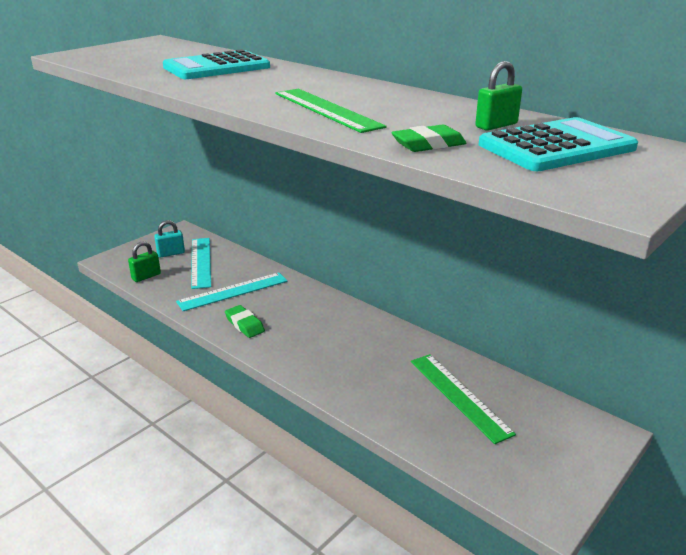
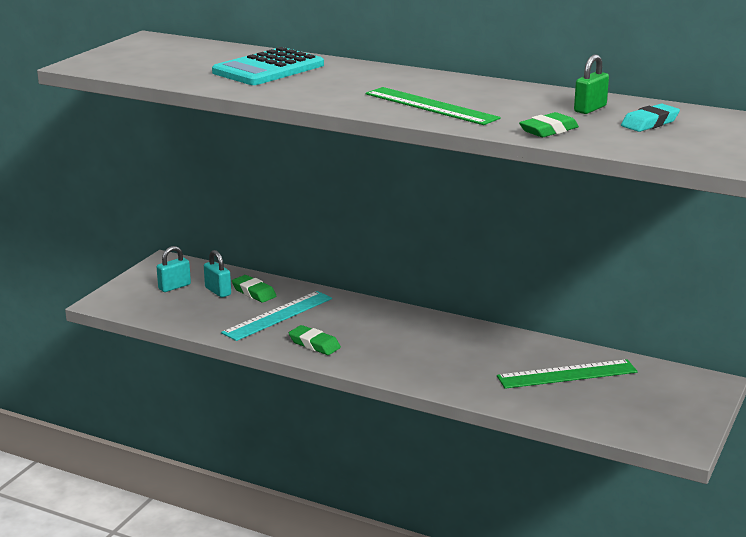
camera: 15 degrees left, 5 degrees down
green padlock [128,241,161,282] -> none
turquoise ruler [191,238,211,289] -> turquoise padlock [204,250,231,298]
green ruler [411,354,516,444] -> green ruler turned 60 degrees counterclockwise [497,359,638,389]
turquoise calculator [479,117,638,171] -> turquoise eraser [621,104,680,132]
none -> green eraser [232,275,276,302]

